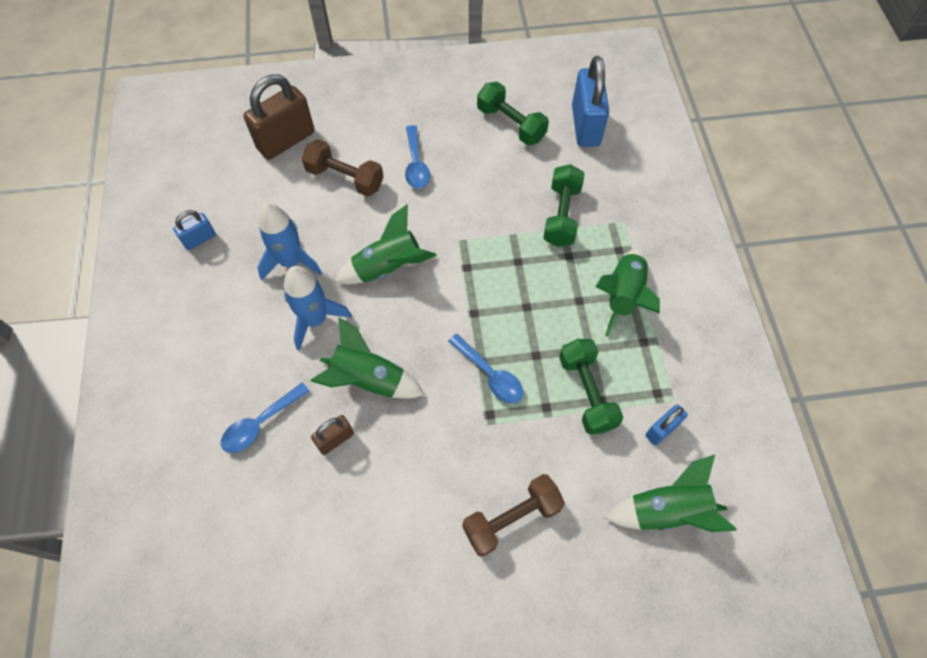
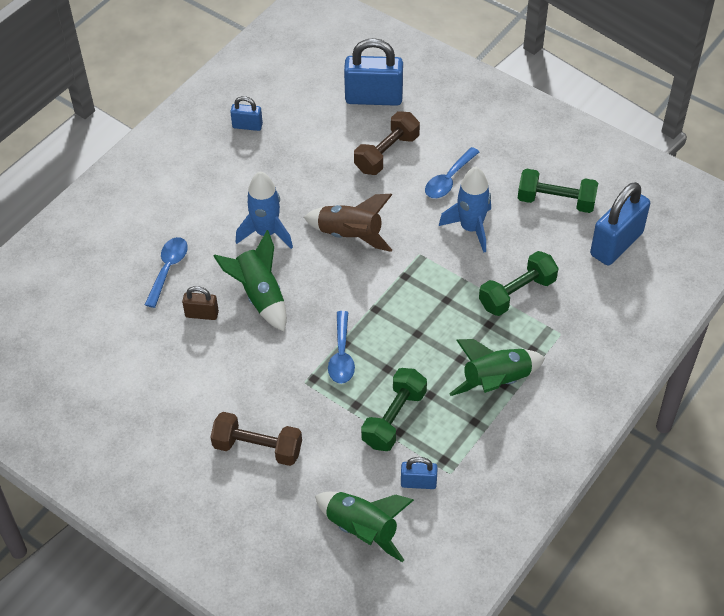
camera: 45 degrees right, 10 degrees down
blue spoon [221,383,310,453] -> blue spoon turned 105 degrees clockwise [145,237,188,308]
brown padlock [243,74,315,160] -> blue padlock [344,38,403,106]
blue rocket [257,203,322,281] -> blue rocket moved to [439,167,491,253]
brown dumbbell [301,139,384,197] -> brown dumbbell turned 60 degrees clockwise [354,111,420,175]
green rocket [335,205,437,284] -> brown rocket [304,194,392,252]
green dumbbell [477,82,549,145] -> green dumbbell turned 75 degrees counterclockwise [518,169,598,213]

